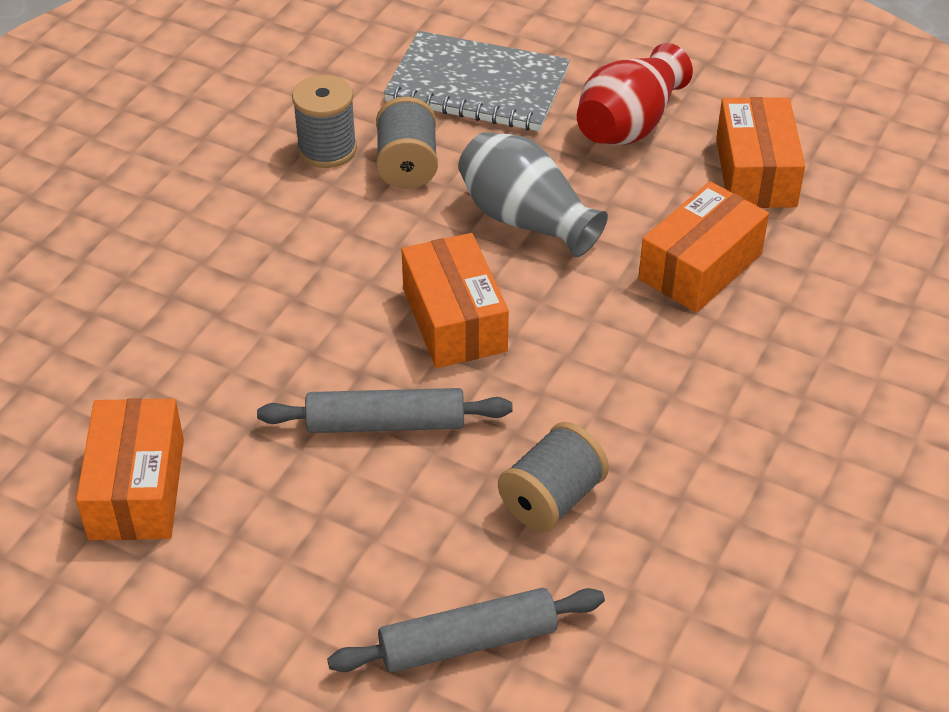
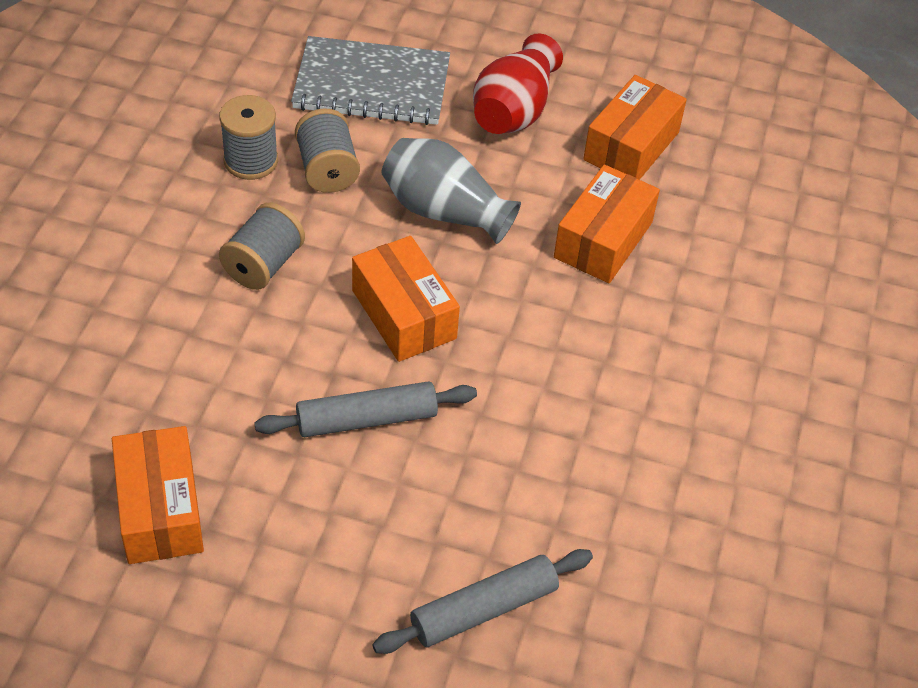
camera: 15 degrees left, 5 degrees up
grey spool [498,422,609,532] -> grey spool moved to [219,202,305,290]
orange box [716,97,805,208] -> orange box turned 45 degrees clockwise [583,75,687,180]

